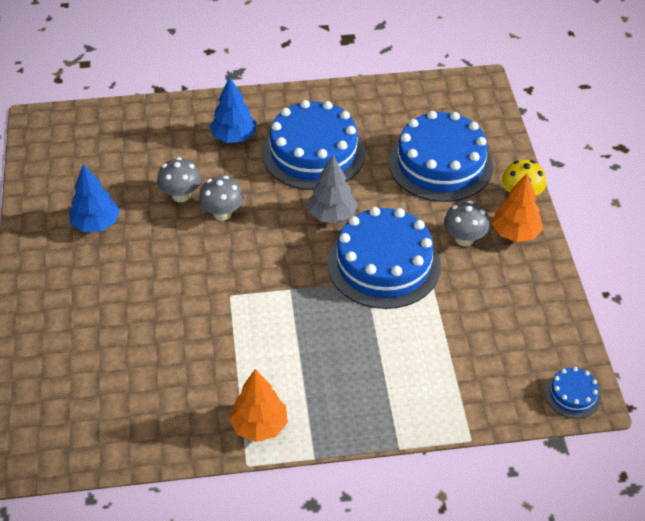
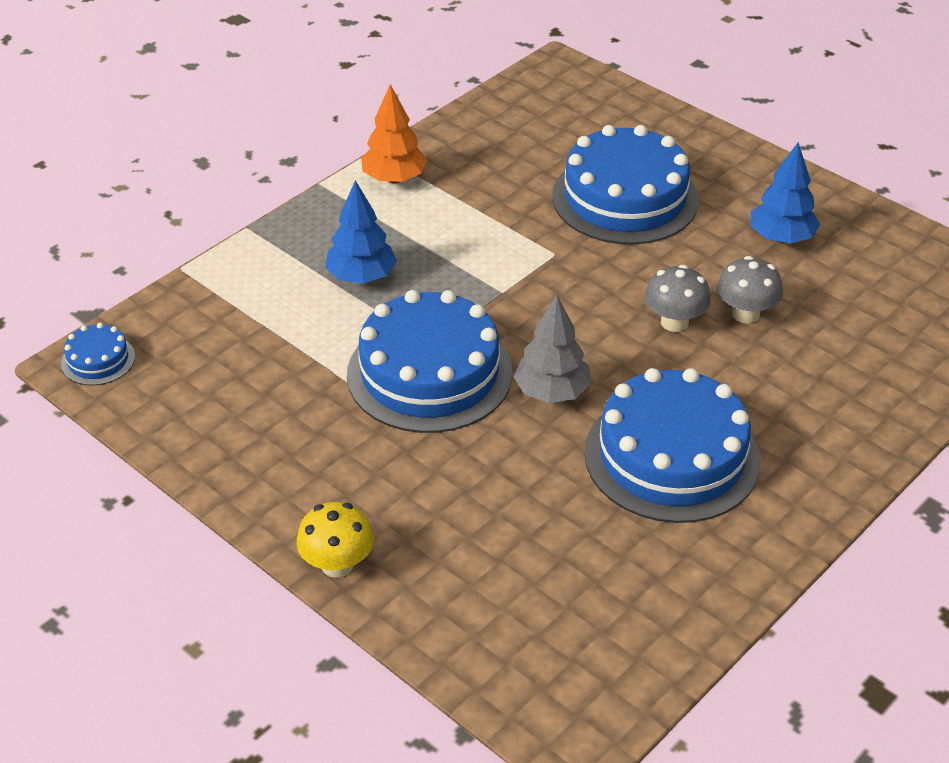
camera: 140 degrees right, 5 degrees down
blue tree [210,76,257,143] -> blue tree moved to [325,180,397,284]
blue cake [389,111,494,202] -> blue cake moved to [552,125,699,245]
grey mushroom [444,200,490,246] -> none
orange tree [492,173,543,242] -> none

